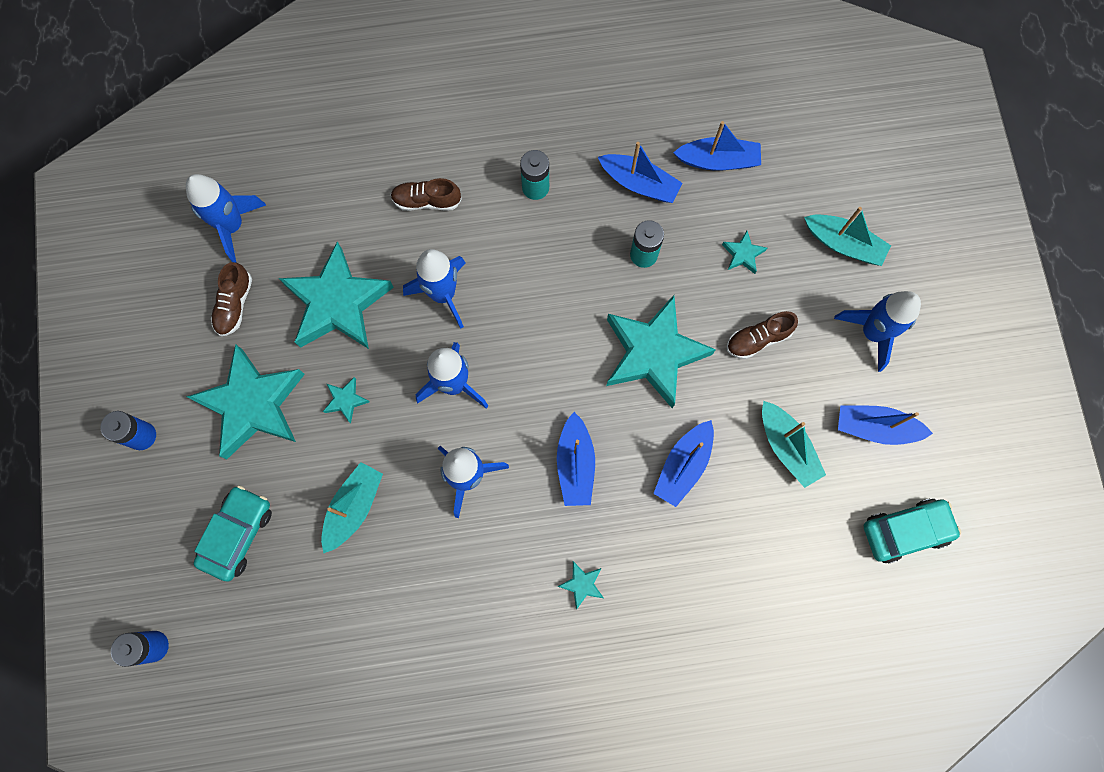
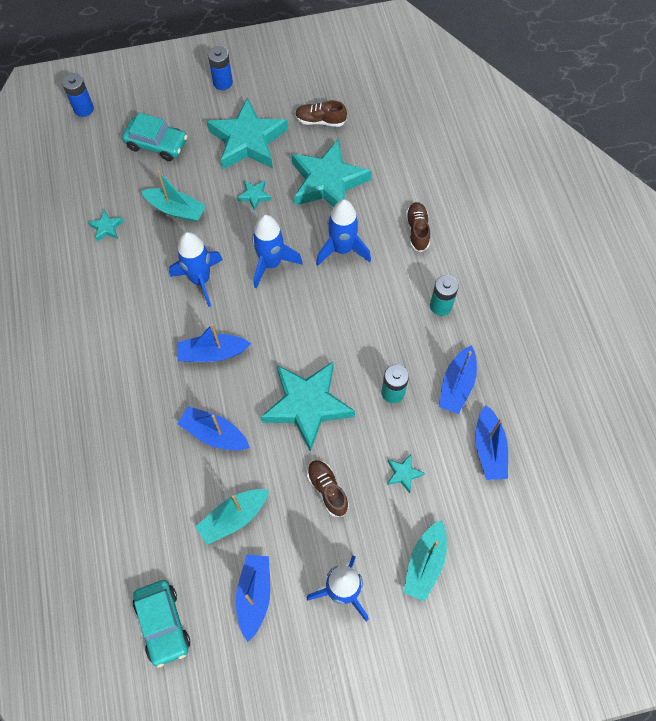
camera: 85 degrees right, 10 degrees down
blue rocket [186,174,266,262] -> none
turquoise star [557,561,604,610] -> turquoise star moved to [88,210,123,242]

